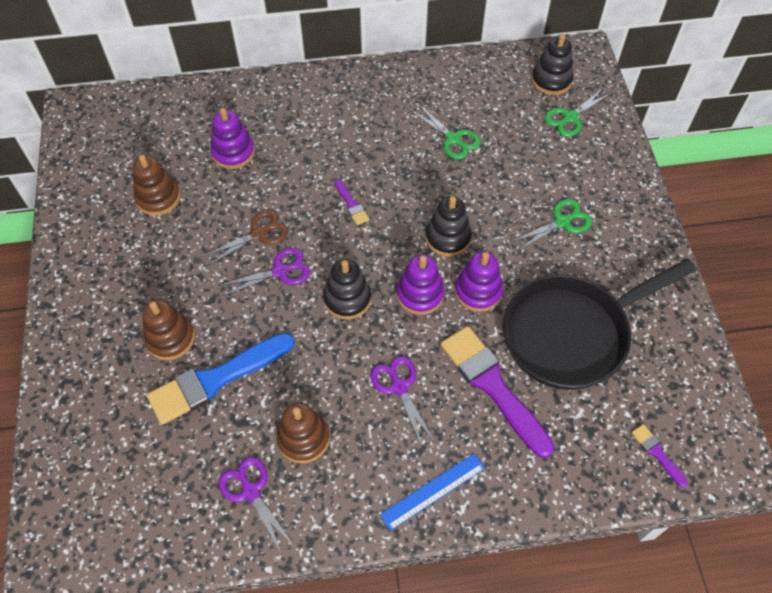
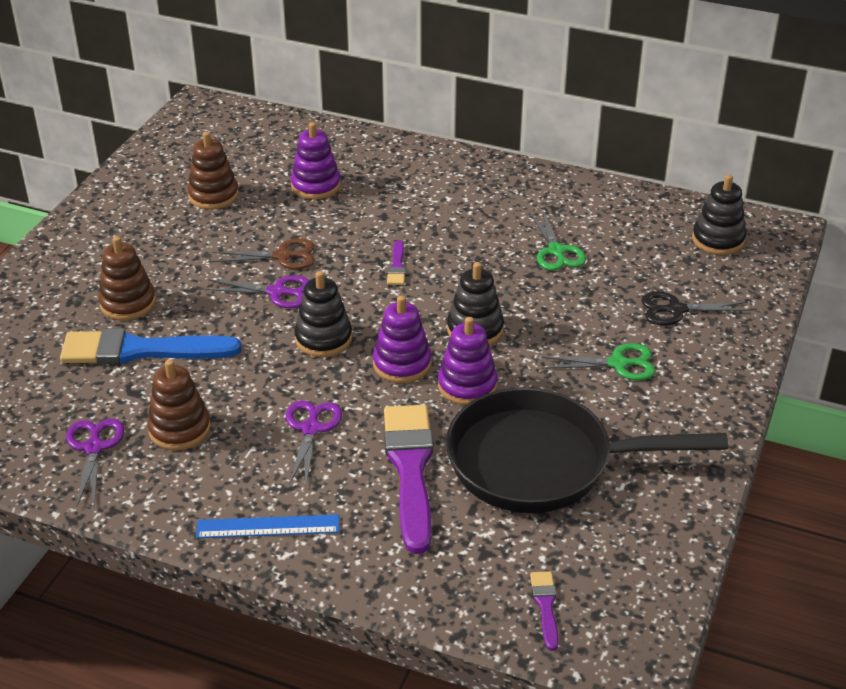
camera: 30 degrees right, 20 degrees down
green scissors [544,87,611,137] -> none
none -> black scissors [641,292,752,326]

